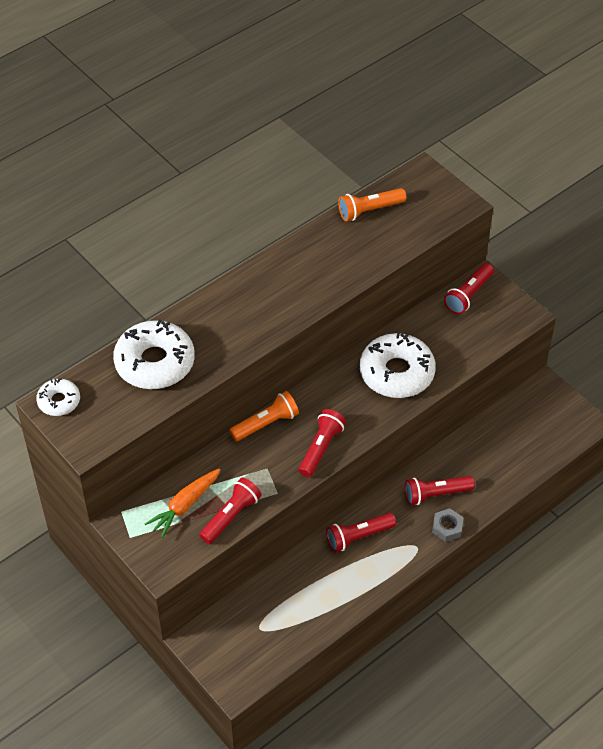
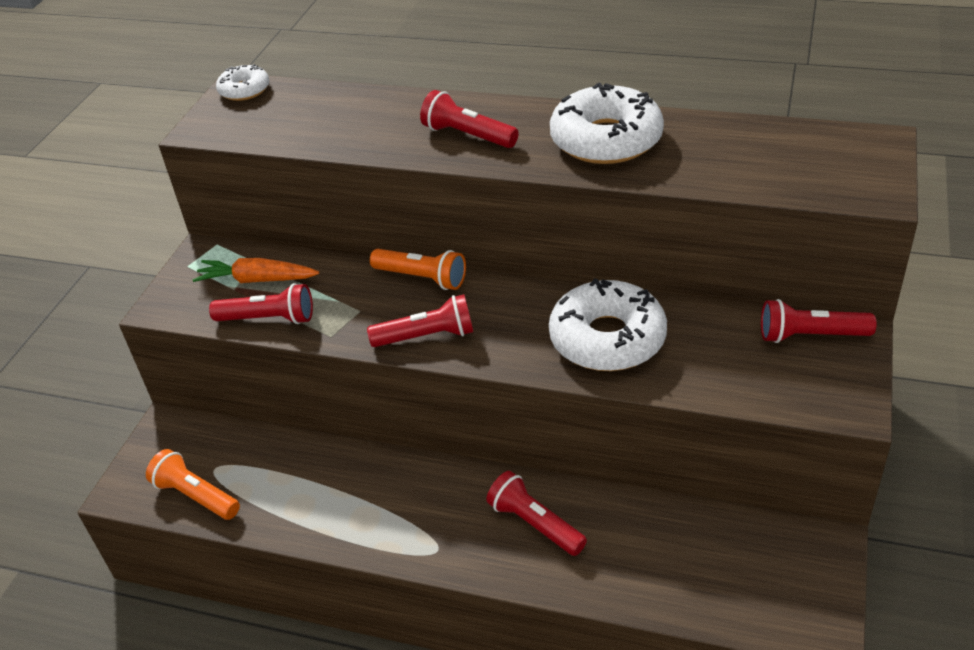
camera: 60 degrees right, 10 degrees down
white donut [113,320,195,389] -> white donut moved to [550,82,664,164]
red flashlight [326,513,396,552] -> red flashlight moved to [420,90,519,148]
orange flashlight [338,188,406,221] -> orange flashlight moved to [146,449,240,520]
grey nut [432,509,463,542] -> none

